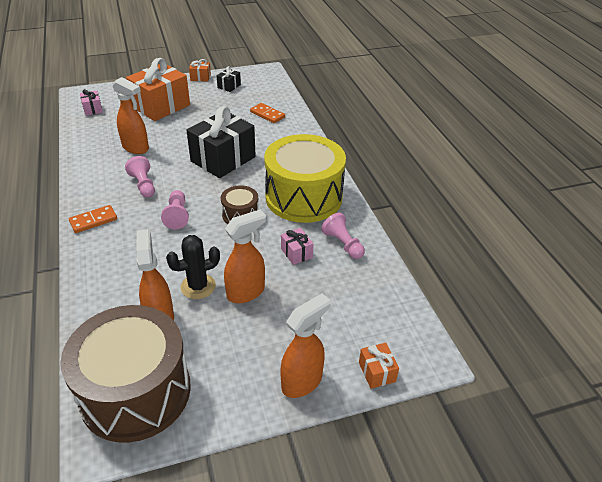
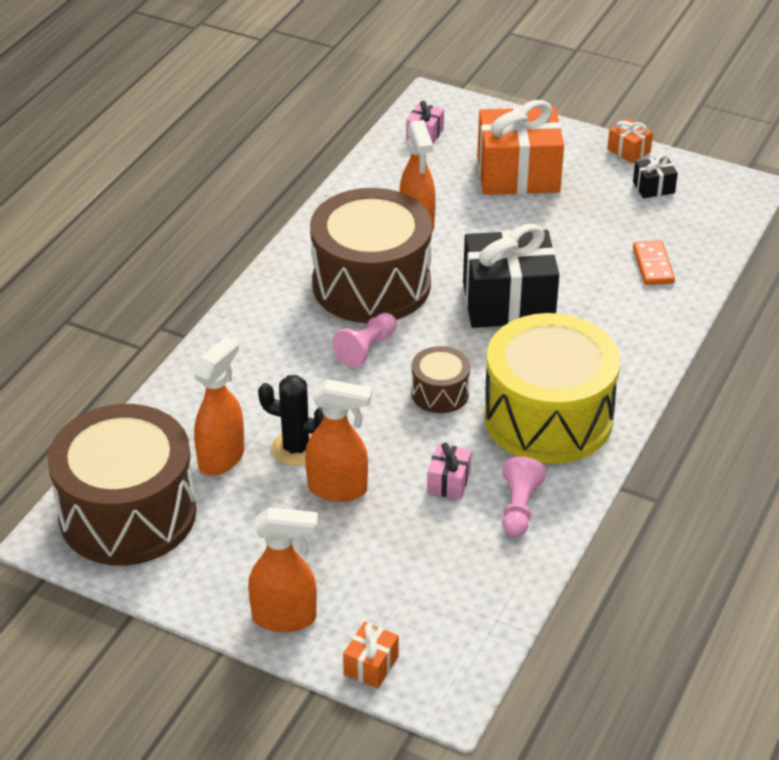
camera: 45 degrees right, 0 degrees up
orange domino [69,205,117,233] -> none
pink pawn [125,156,155,198] -> brown drum [310,188,432,323]

